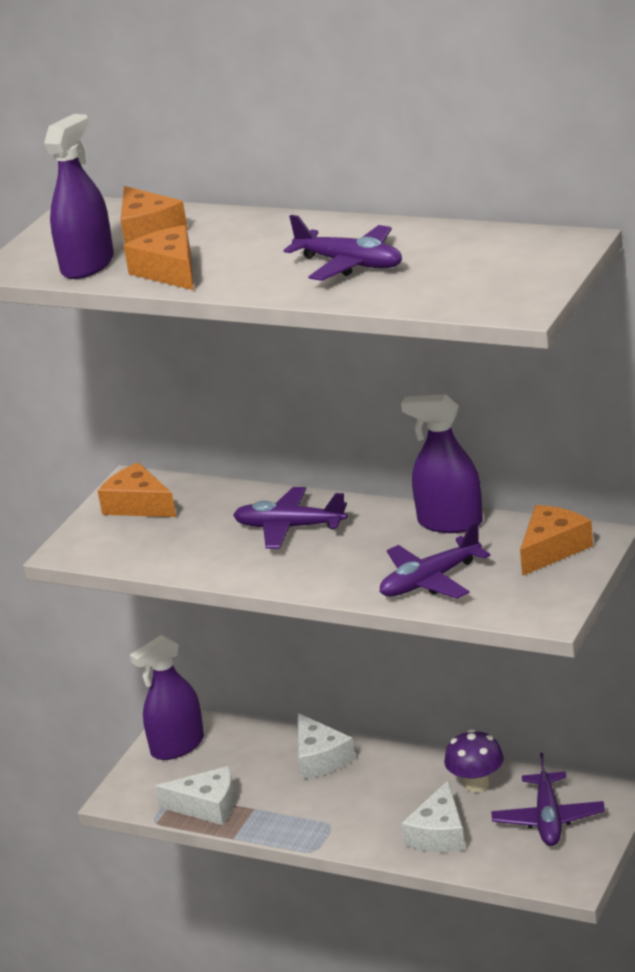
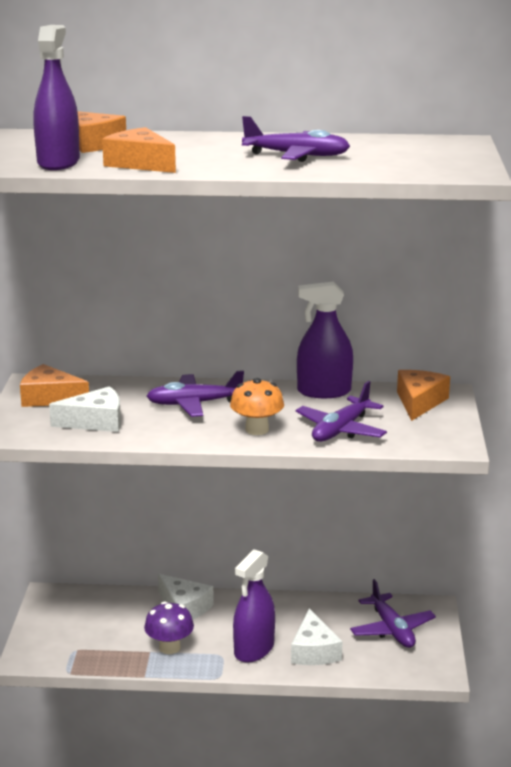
camera: 25 degrees left, 5 degrees down
purple spray bottle [130,635,204,760] -> purple spray bottle moved to [233,549,275,663]
white cheese [155,766,235,825] -> white cheese moved to [49,386,121,432]
purple mushroom [444,729,504,793] -> purple mushroom moved to [144,601,194,654]
none -> orange mushroom [230,378,284,435]

